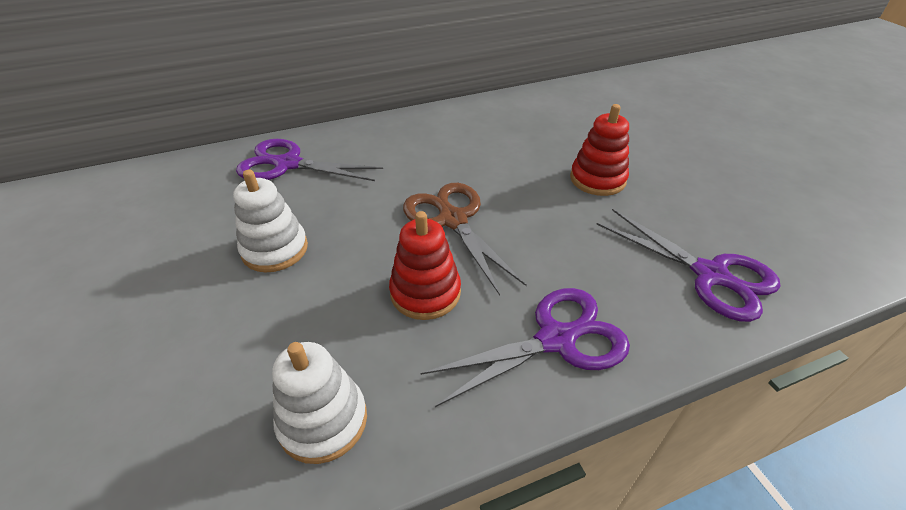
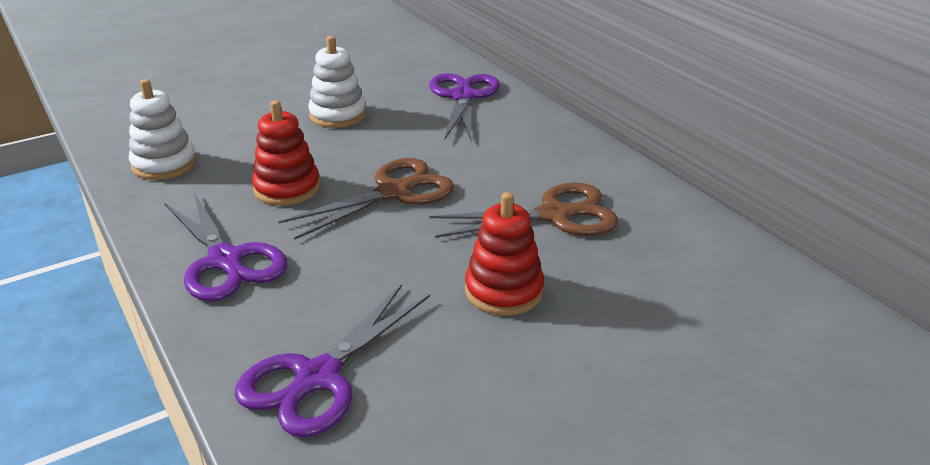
camera: 80 degrees right, 10 degrees down
none -> brown scissors [429,183,618,238]

